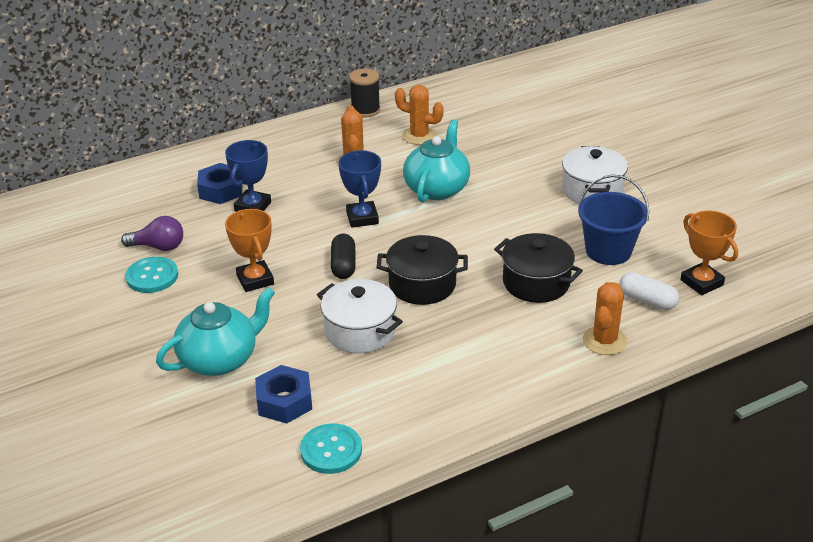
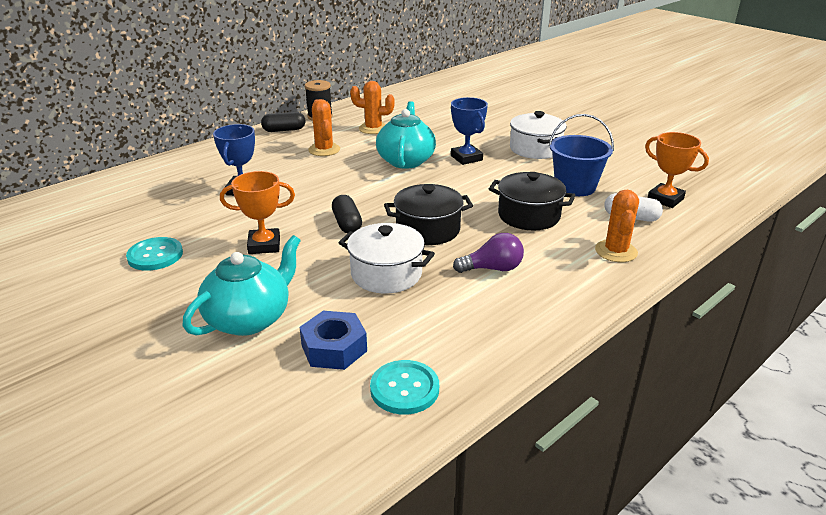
camera: 15 degrees left, 5 degrees down
purple light bulb [121,216,183,251] -> purple light bulb moved to [453,233,524,273]
blue nut [197,163,242,204] -> none
orange trophy [225,209,274,292] -> orange trophy turned 60 degrees counterclockwise [220,171,295,254]
blue trophy [338,150,381,228] -> blue trophy moved to [451,97,488,165]
none -> black capsule [261,112,306,132]

